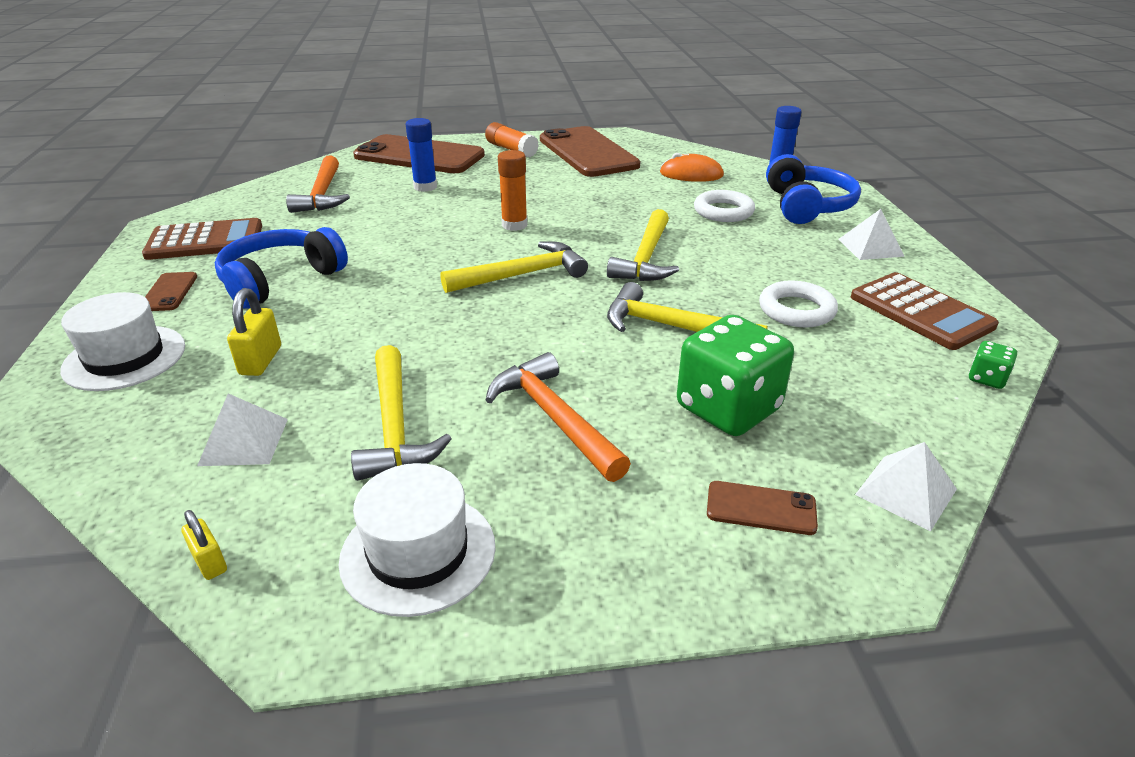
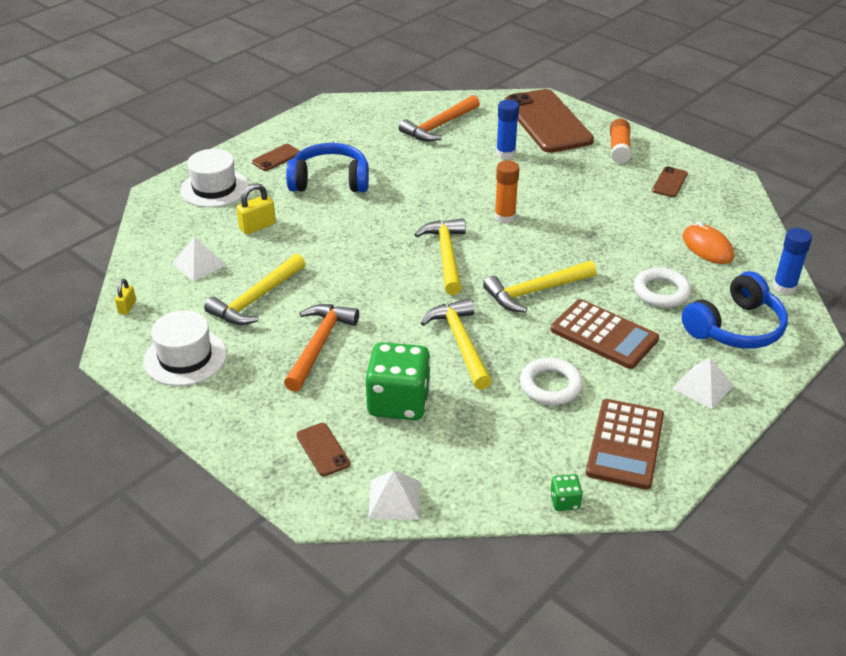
camera: 50 degrees right, 5 degrees up
brown calculator [142,218,262,260] -> brown calculator moved to [551,299,659,369]
yellow hammer [440,241,588,293] -> yellow hammer turned 120 degrees counterclockwise [414,218,466,295]
brown phone [540,126,640,177] -> brown phone [652,166,688,197], size x0.42

